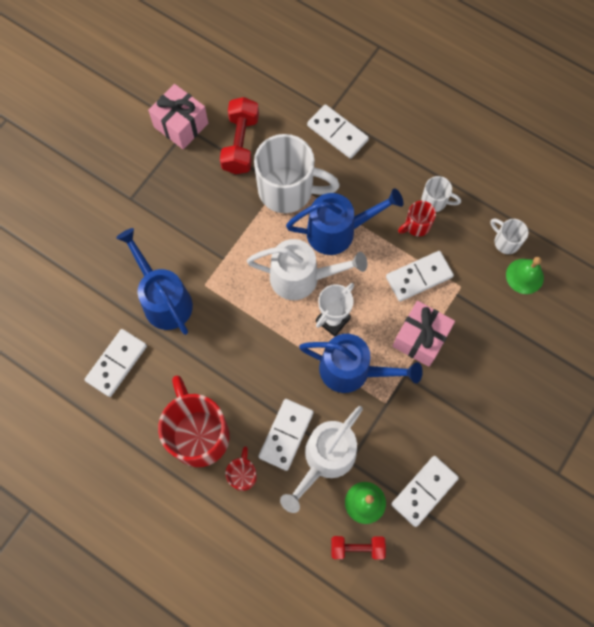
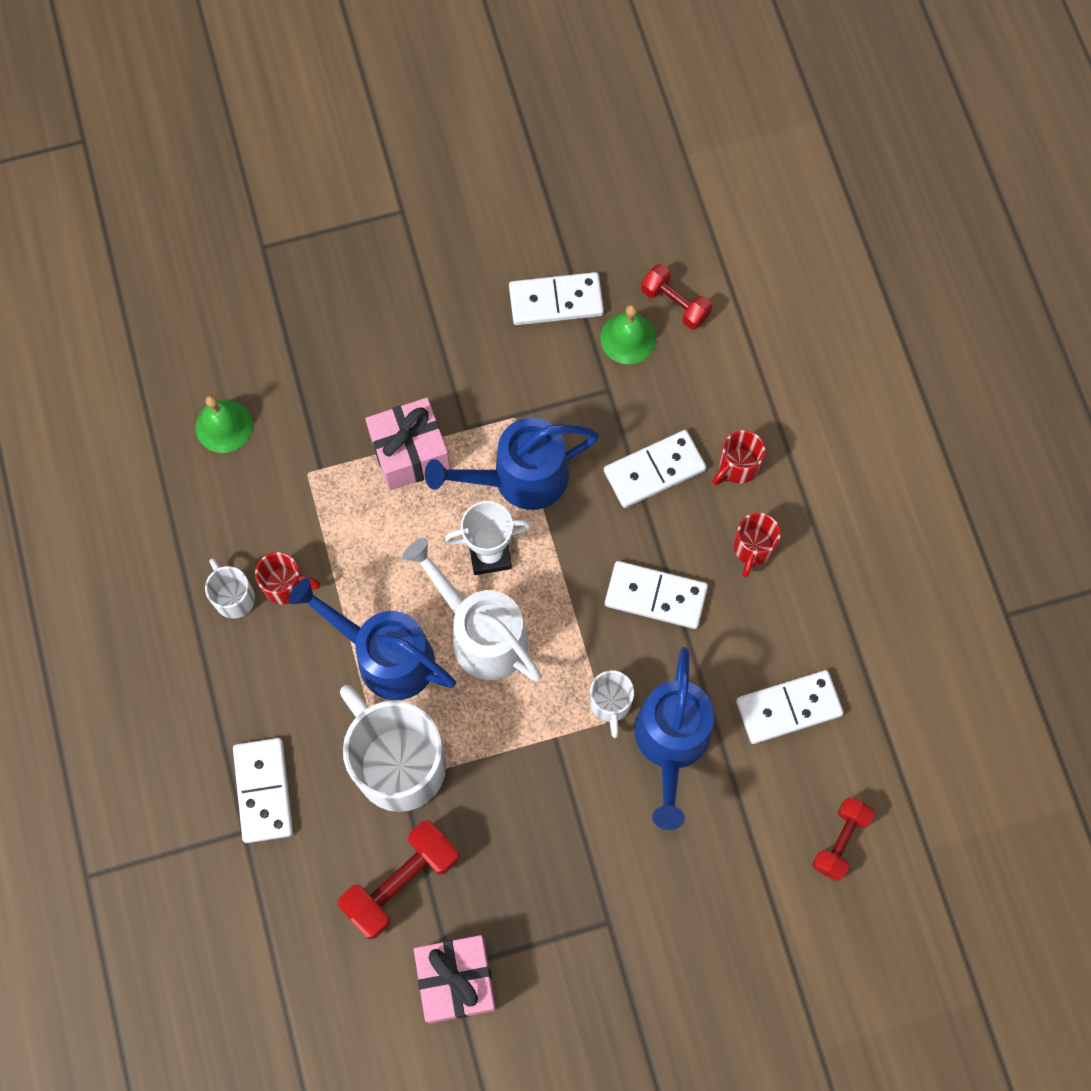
camera: 140 degrees left, 0 degrees up
red mug [158,375,230,467] -> red mug [734,513,781,577], size x0.47
white watering can [280,406,363,513] -> none
blue watering can [299,334,423,393] -> blue watering can turned 75 degrees counterclockwise [425,418,599,510]
white domino [386,251,454,302] -> white domino moved to [605,561,708,629]
white mug [491,218,529,254] -> white mug moved to [590,670,634,738]
none -> red dumbbell [812,797,875,881]

